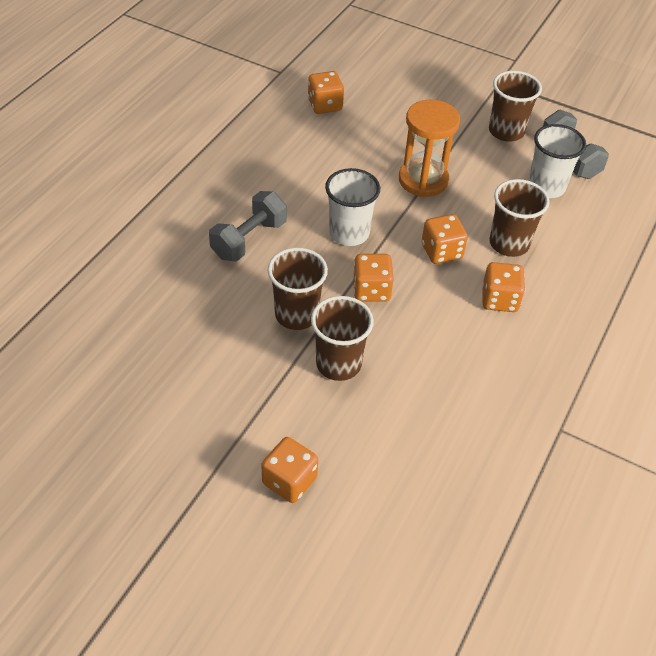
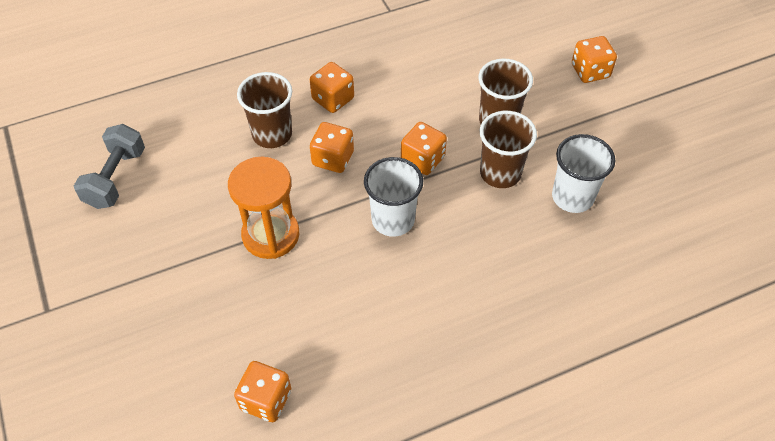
camera: 140 degrees left, 5 degrees up
grey dumbbell [209,191,287,262] -> none
brown cup [489,71,542,142] -> none
white cup [528,124,586,198] -> white cup moved to [552,134,615,213]

